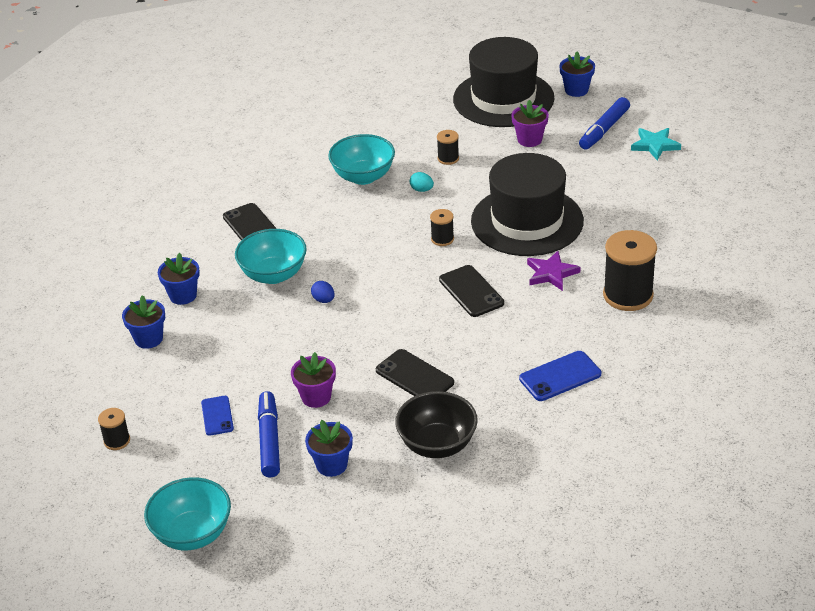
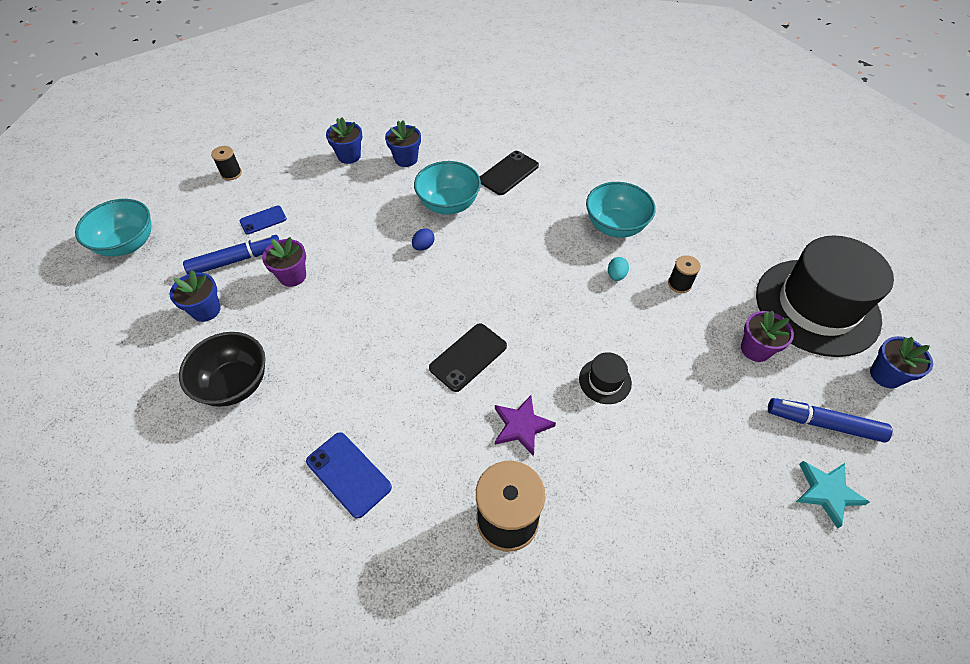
camera: 70 degrees right, 15 degrees up
black phone [376,349,454,396] -> none
black spool [430,209,454,246] -> none
black hat [471,153,584,256] -> black hat [579,352,632,404], size x0.40

